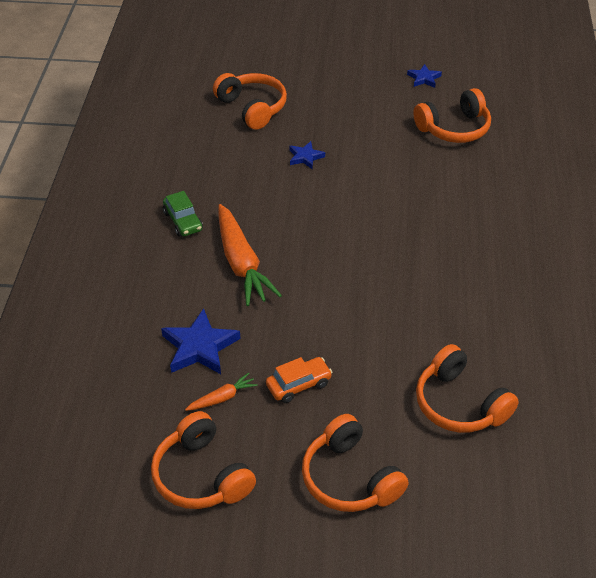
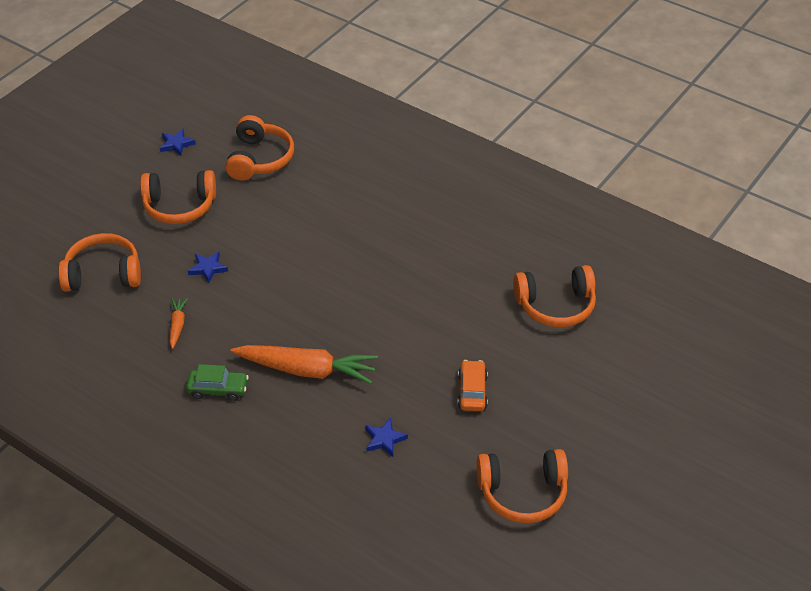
camera: 60 degrees left, 0 degrees up
blue star [161,308,240,374] -> blue star [365,418,408,457], size x0.57
orange carrot [185,373,258,411] -> orange carrot moved to [170,298,188,349]
orange headphones [302,414,409,512] -> orange headphones moved to [140,170,216,224]

